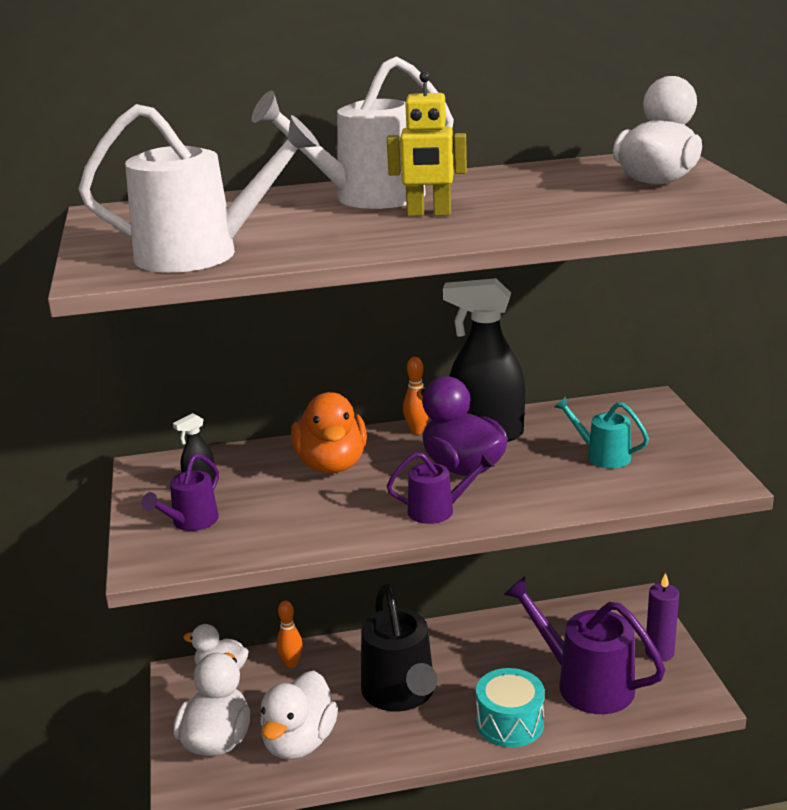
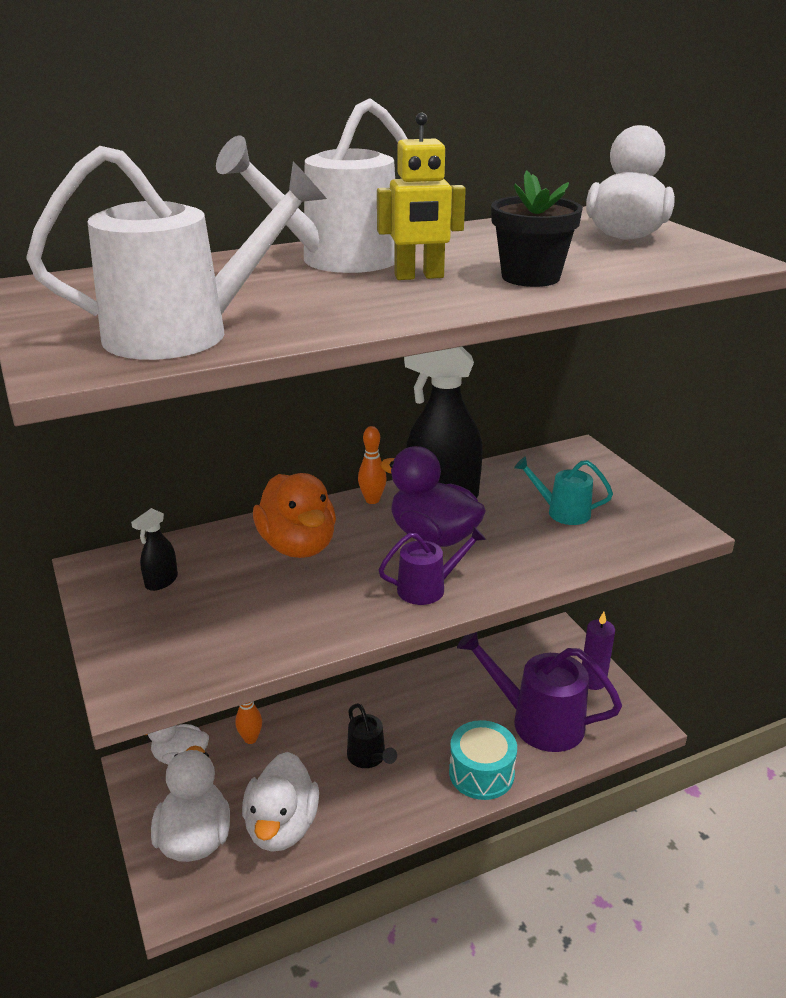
camera: 15 degrees left, 5 degrees up
purple watering can [142,454,219,531] -> none
black watering can [361,583,437,712] -> black watering can [347,703,397,768], size x0.53
none -> black flower pot [491,170,583,287]

